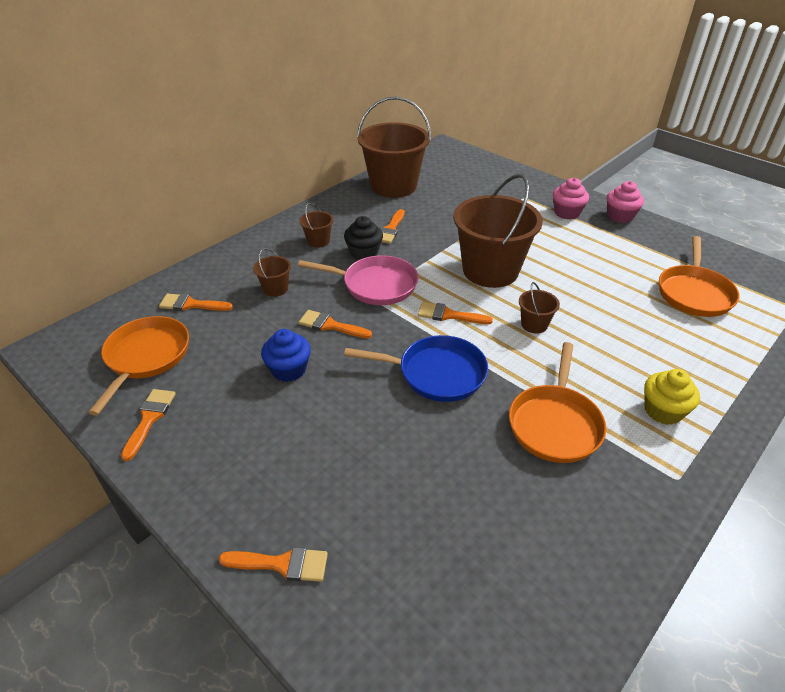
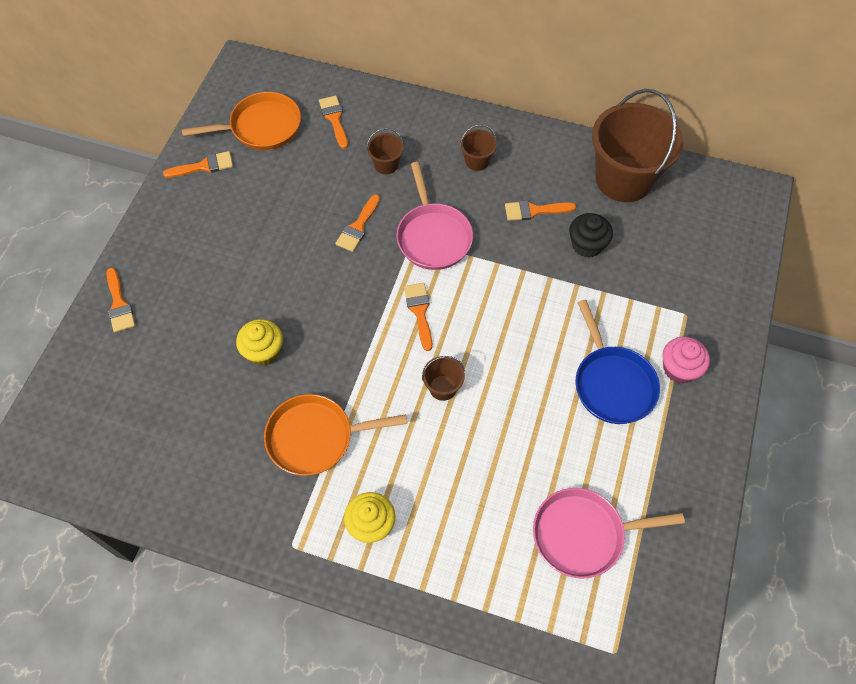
camera: 65 degrees right, 20 degrees up
blue cupcake [261,329,311,382] -> none
orange brush [299,310,372,338] -> orange brush turned 150 degrees counterclockwise [335,194,380,252]
black cupcake [344,216,383,260] -> black cupcake moved to [569,213,613,257]
blue pan [344,335,488,402] -> blue pan moved to [575,300,660,424]
brown bucket [453,174,543,288] -> none
pink cupcake [607,181,644,223] -> none
orange pan [659,236,740,317] -> pink pan [533,488,685,579]
none -> yellow cupcake [236,319,283,366]

